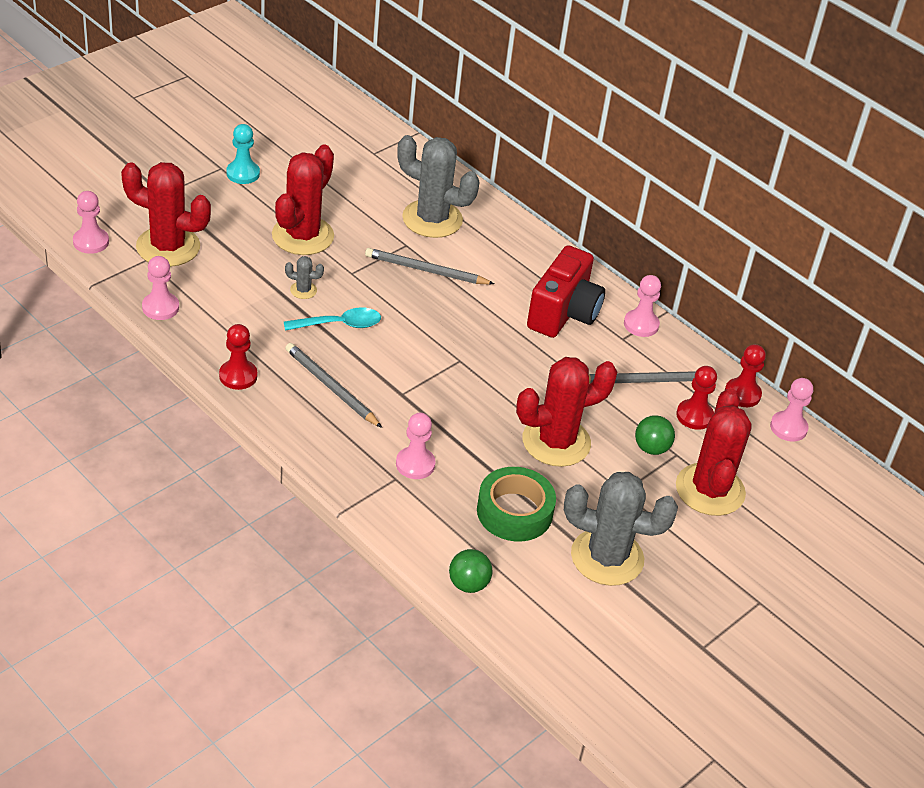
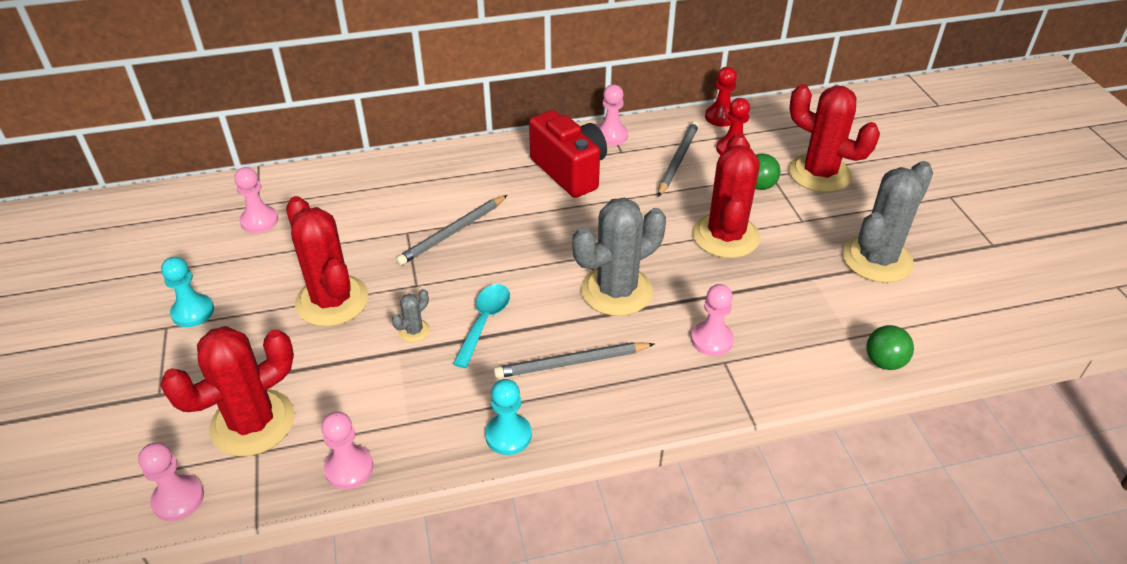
camera: 55 degrees left, 0 degrees up
red pawn [219,324,257,390] -> turquoise pawn [485,379,532,455]
grey cactus [397,135,480,238] -> grey cactus moved to [573,198,666,316]
green tape [477,467,556,541] -> none
pink pawn [770,378,813,441] -> pink pawn moved to [234,167,278,233]

